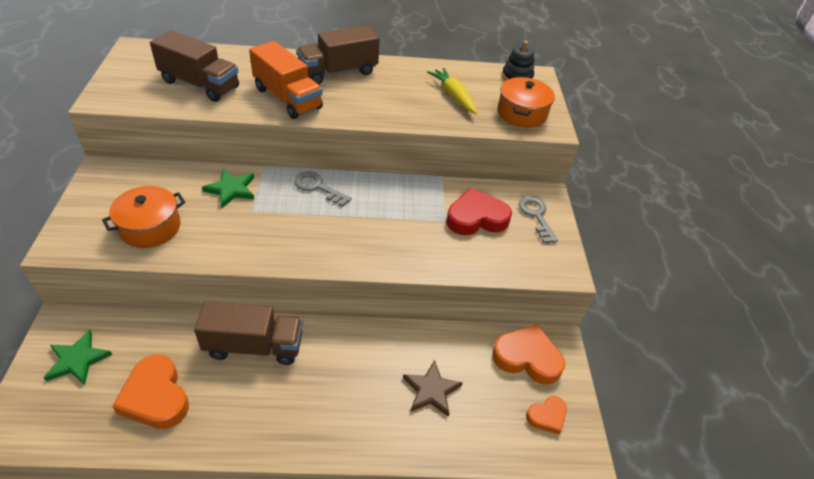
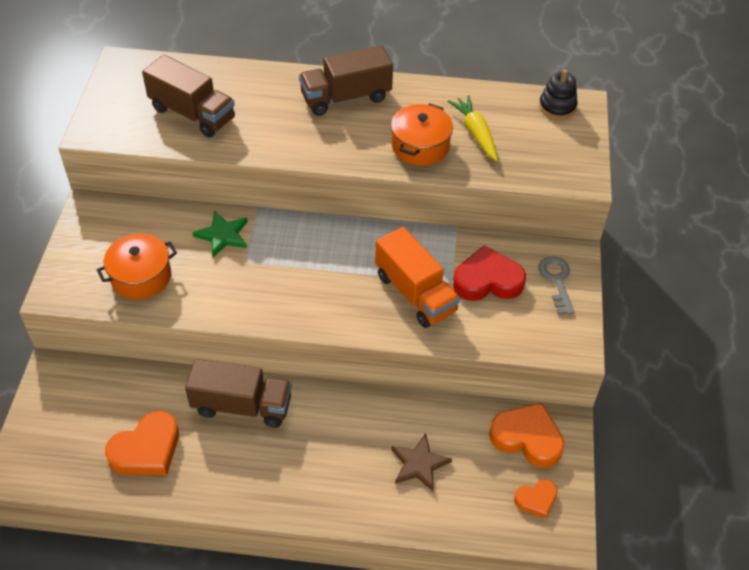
camera: 10 degrees right, 5 degrees up
green star [43,330,112,385] -> none
orange heart [112,354,189,429] -> orange heart turned 105 degrees counterclockwise [105,411,179,475]
orange truck [249,41,323,119] -> orange truck moved to [375,227,460,328]
grey key [294,171,352,207] -> none
orange pot [498,77,555,128] -> orange pot moved to [391,103,453,166]

